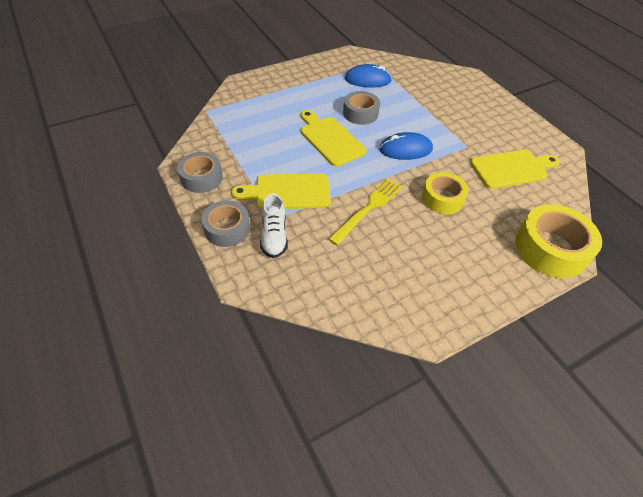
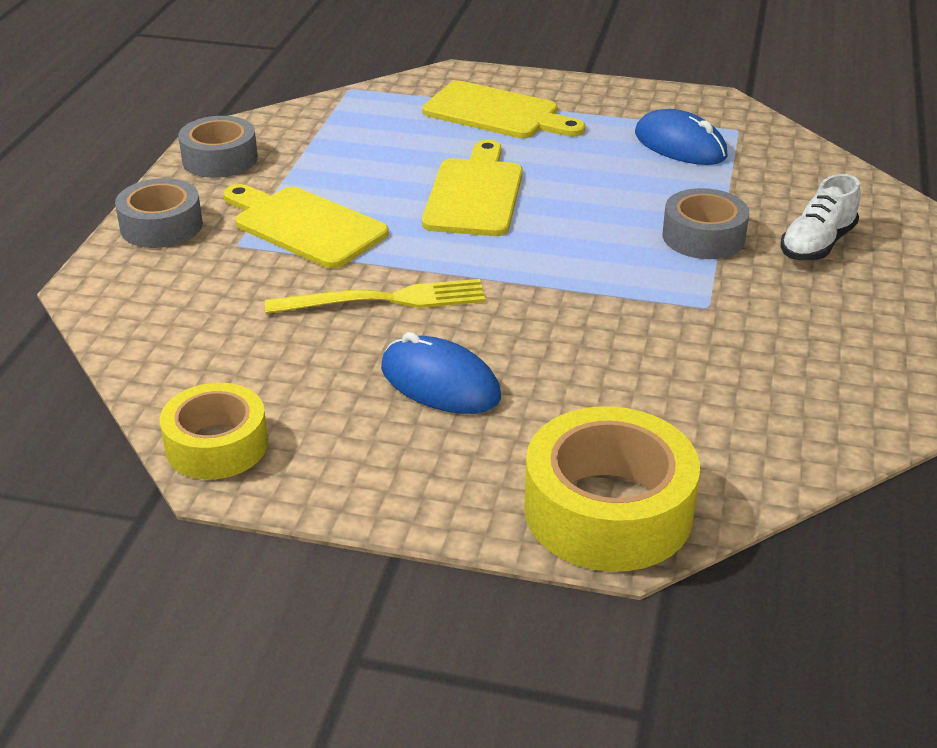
camera: 45 degrees right, 15 degrees down
white shoe [260,193,288,258] -> white shoe moved to [781,174,861,260]
grey tape [343,91,380,125] -> grey tape moved to [663,188,749,259]
blue mouse [379,132,433,160] -> blue mouse moved to [381,332,501,414]
yellow tape [422,172,468,214] -> yellow tape moved to [160,383,268,480]
yellow cutting board [470,150,560,189] -> yellow cutting board moved to [422,81,585,138]

